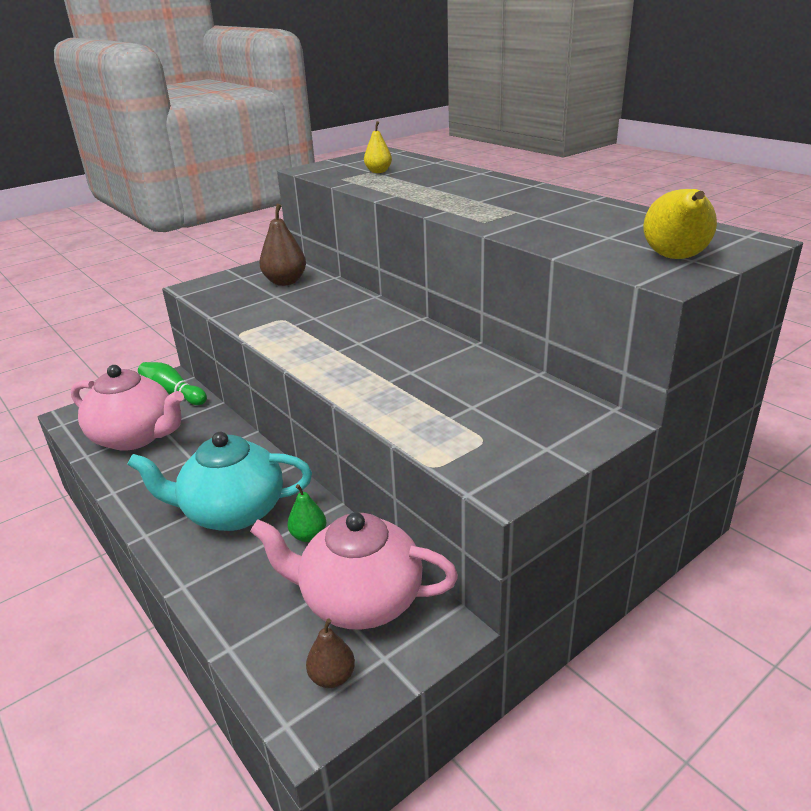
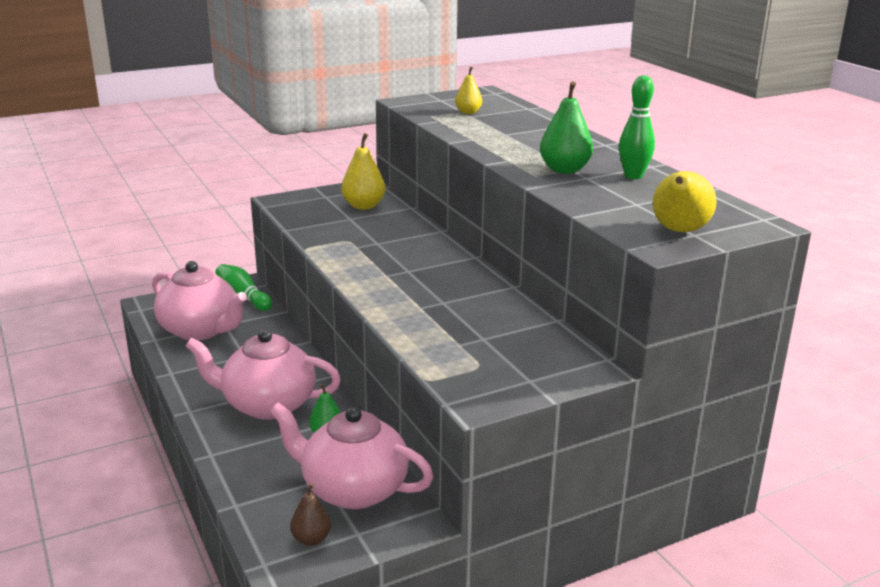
camera: 10 degrees right, 5 degrees down
turquoise teapot [127,432,312,531] -> pink teapot [185,329,341,420]
brown pear [259,204,306,286] -> yellow pear [341,133,386,210]
none -> green pear [540,81,593,174]
none -> green bowling pin [619,75,655,179]

